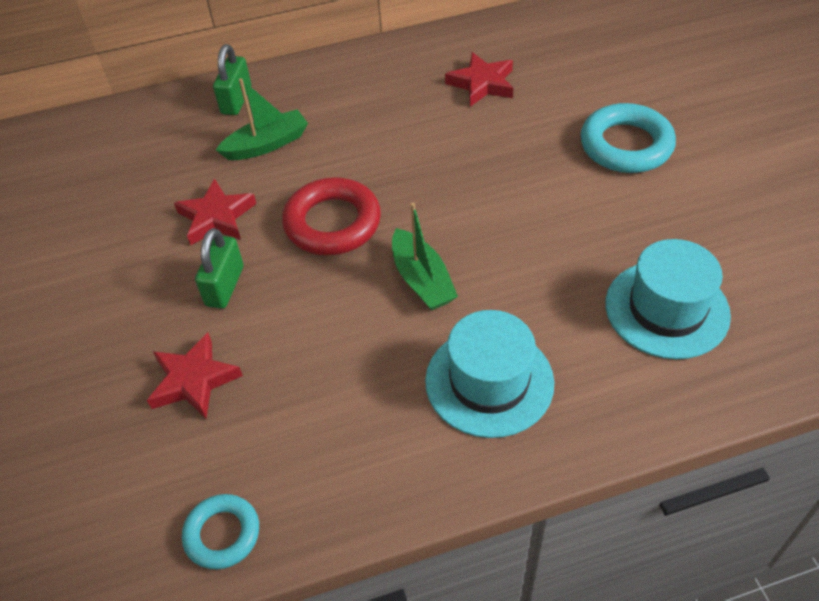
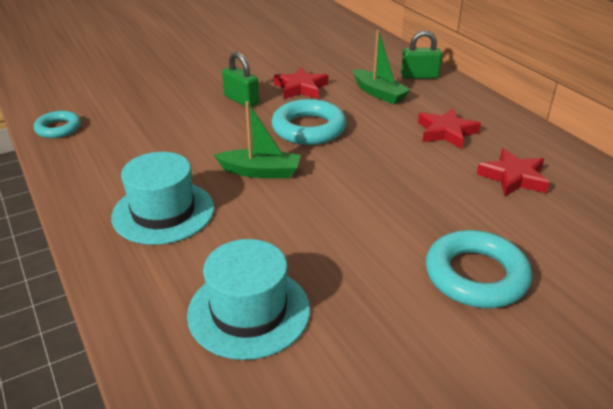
camera: 75 degrees right, 15 degrees down
red star [147,333,243,419] -> red star moved to [418,108,481,149]
green padlock [195,228,244,309] -> green padlock turned 45 degrees clockwise [222,52,259,108]
red ring [282,177,381,255] -> turquoise ring [272,99,347,145]
green boat [392,203,458,311] -> green boat turned 135 degrees counterclockwise [214,101,301,178]

